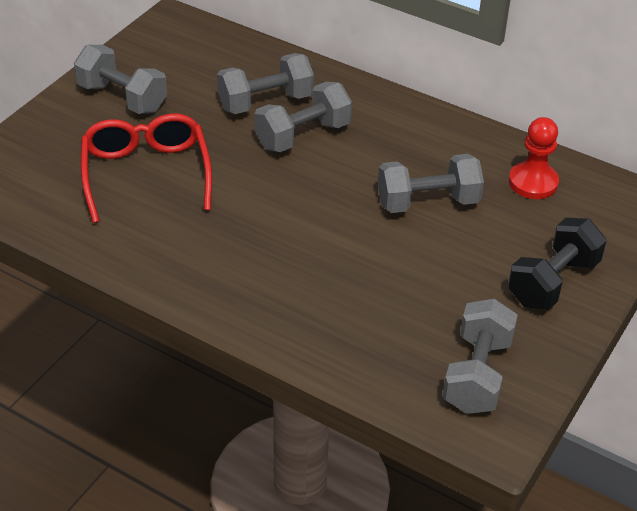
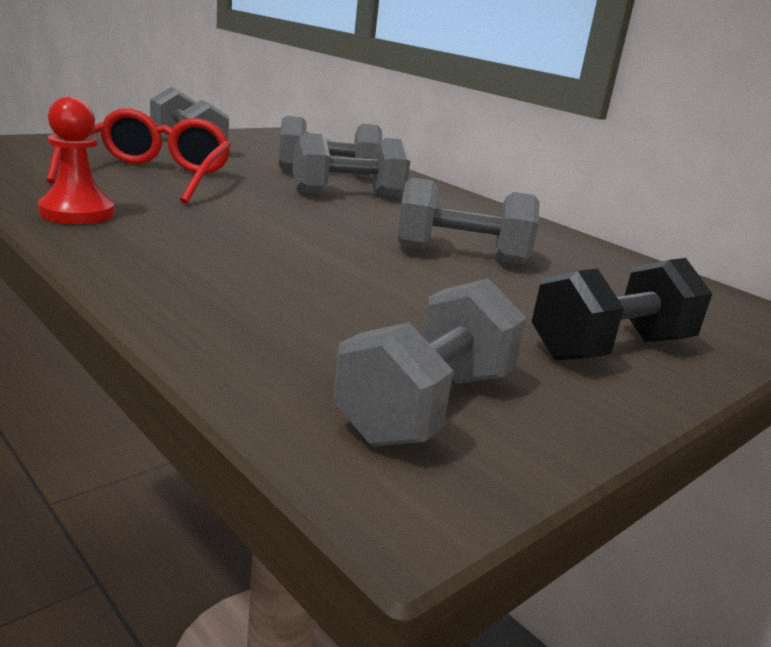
camera: 15 degrees right, 20 degrees down
red pawn [509,117,559,199] -> red pawn moved to [38,97,115,224]

